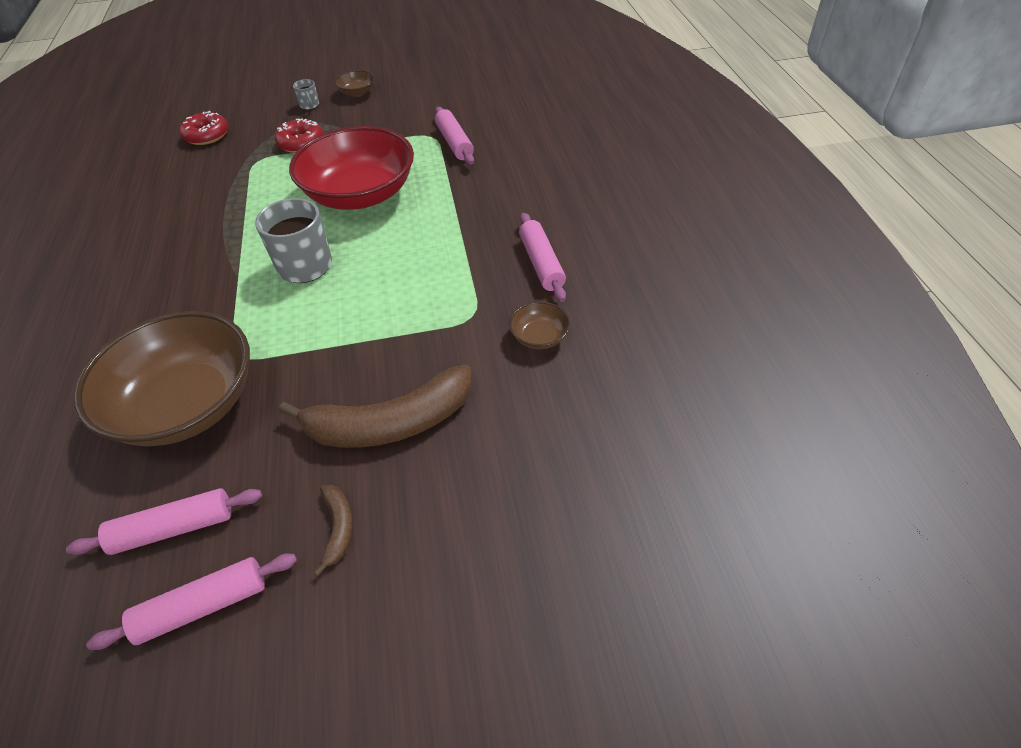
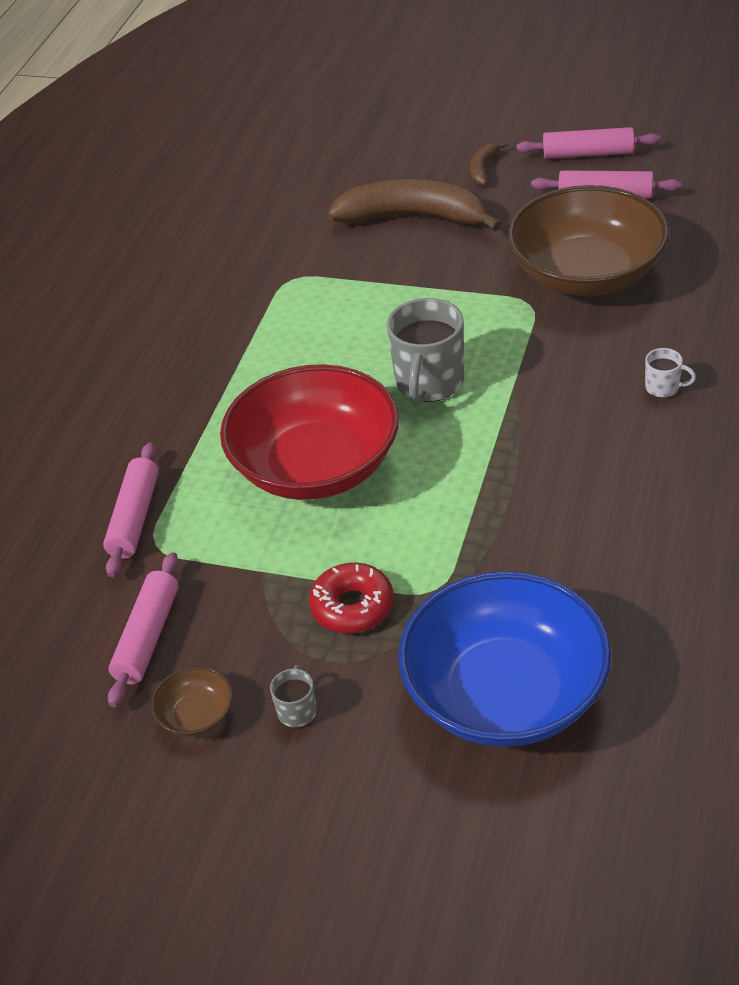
camera: 150 degrees left, 5 degrees down
red donut [179,111,228,145] -> blue bowl [398,571,611,747]
brown bowl [509,302,570,349] -> none
pink rolling pin [519,213,566,302] -> pink rolling pin moved to [108,552,179,707]
none -> white mug [645,348,696,398]

